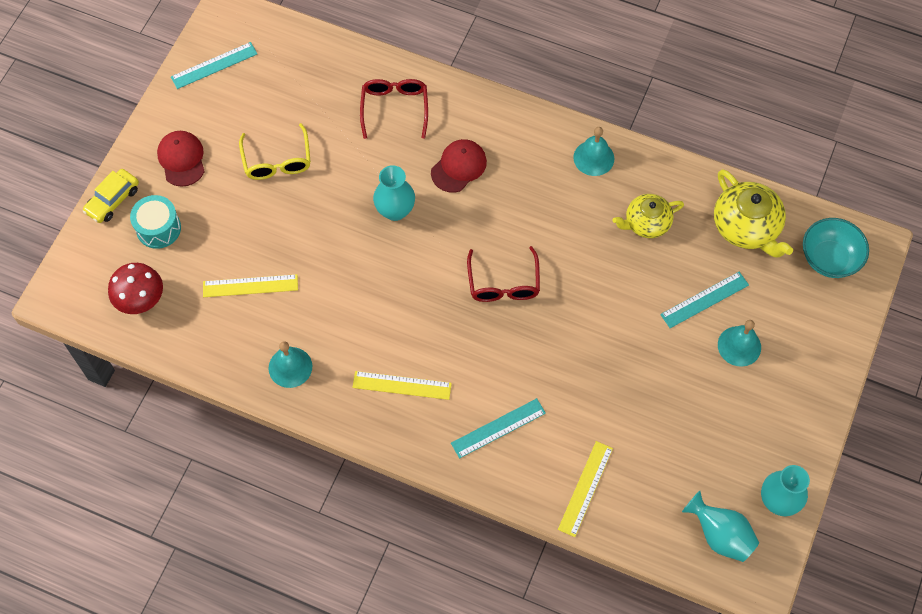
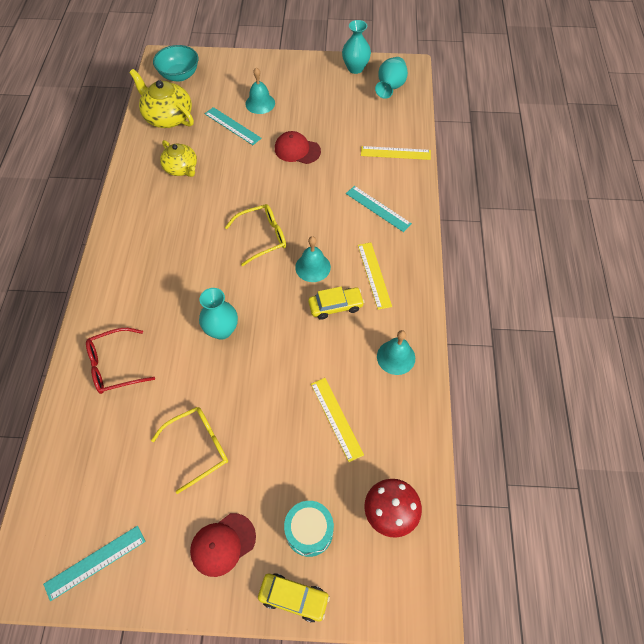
camera: 110 degrees left, 5 degrees down
turquoise ruler [171,42,257,89] -> turquoise ruler turned 75 degrees counterclockwise [43,526,146,601]
red cap [431,139,487,192] -> red cap moved to [275,131,321,164]
red glasses [467,246,540,302] -> yellow glasses [225,204,286,266]
turquoise bell [573,127,614,176] -> turquoise bell moved to [295,236,331,282]
yellow teapot [714,169,793,258] -> yellow teapot turned 90 degrees counterclockwise [129,69,194,128]
none -> yellow car [308,287,365,320]

